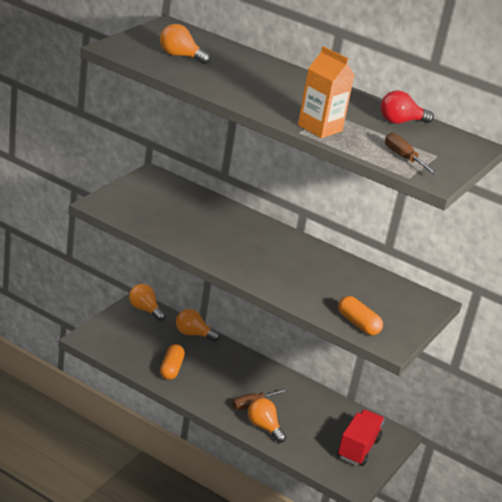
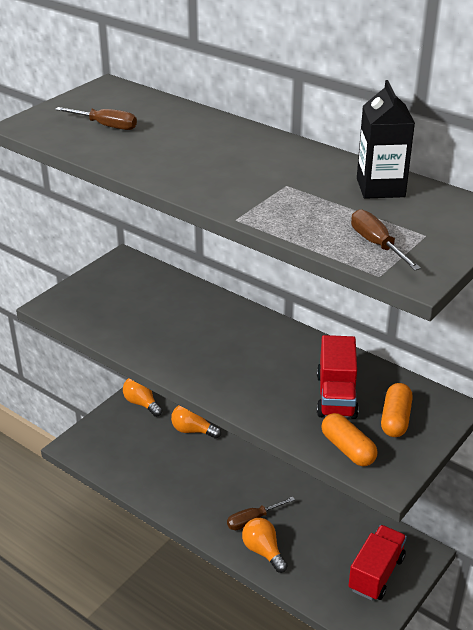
camera: 10 degrees right, 5 degrees up
orange light bulb [160,24,210,64] -> brown screwdriver [55,107,137,130]
orange capsule [160,344,185,380] -> orange capsule moved to [381,383,413,437]
orange carton [298,46,355,138] -> none
red light bulb [381,90,434,124] -> black carton [357,80,415,199]
none -> red truck [317,335,359,419]

